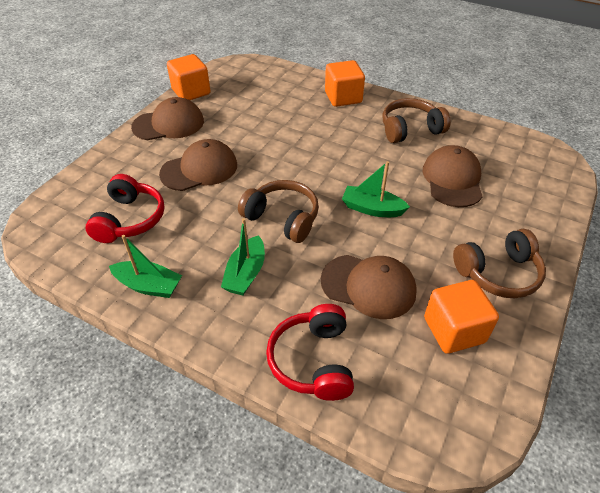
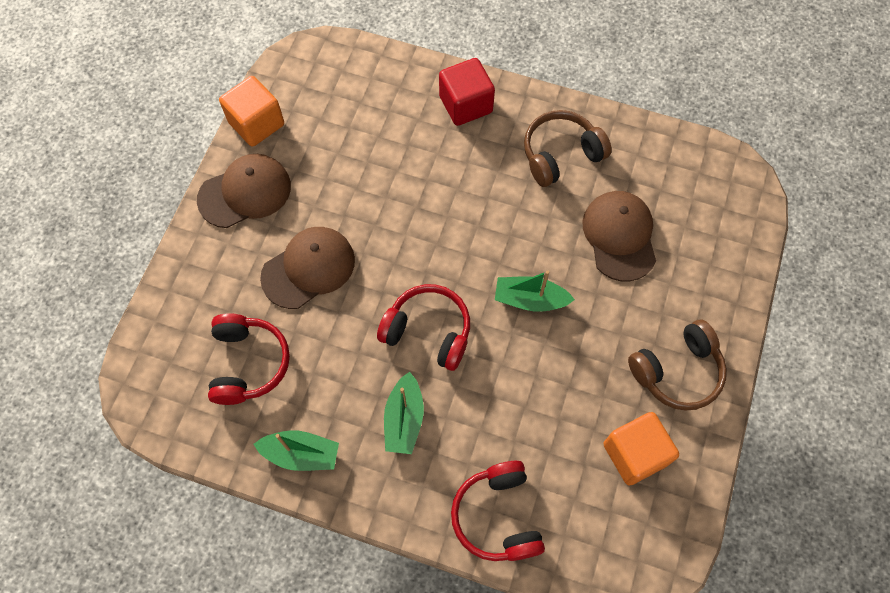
camera: 10 degrees left, 20 degrees up
brown headphones [238,180,319,243] -> red headphones [377,284,470,371]
brown cap [321,255,417,319] -> none
orange cube [325,60,365,107] -> red cube [439,58,495,126]

